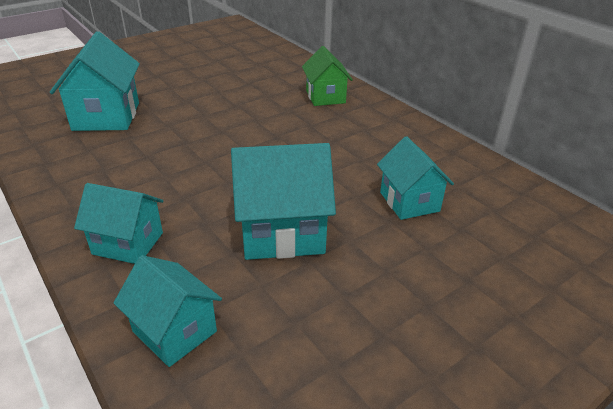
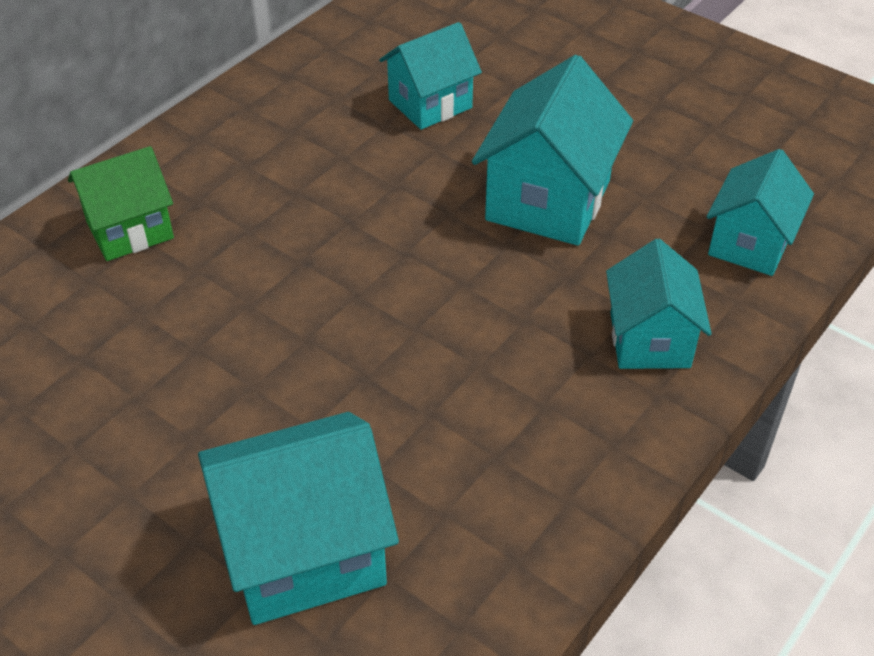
camera: 105 degrees left, 10 degrees up
turquoise house [231,143,336,260] -> turquoise house turned 45 degrees clockwise [472,55,633,246]

